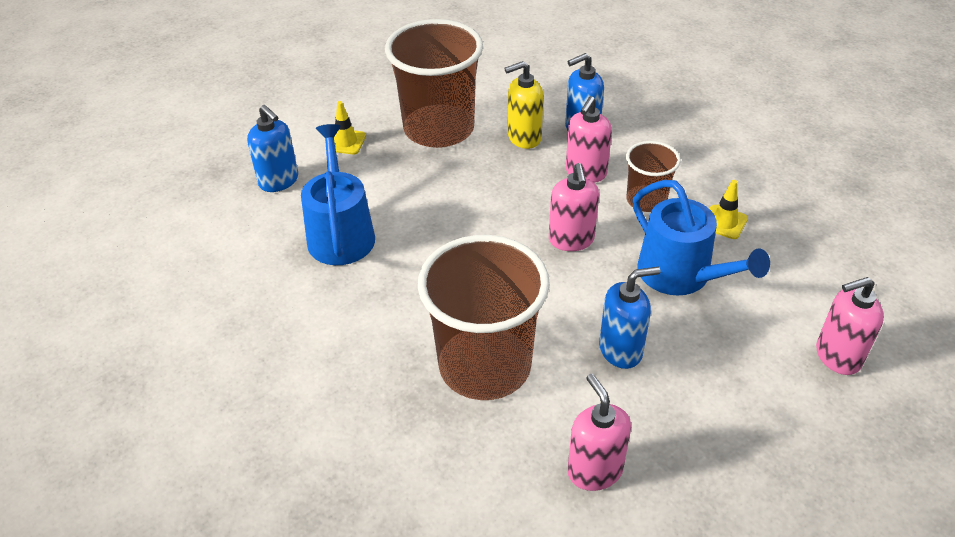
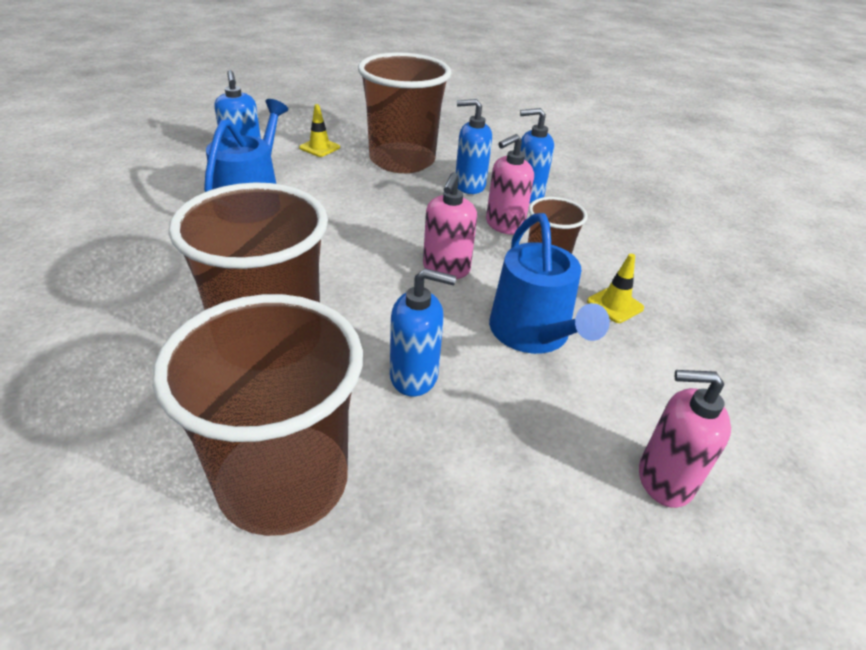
camera: 20 degrees right, 5 degrees down
yellow soap dispenser [504,61,544,149] -> blue soap dispenser [456,99,492,194]
pink soap dispenser [567,374,631,491] -> brown cup [152,294,363,536]

